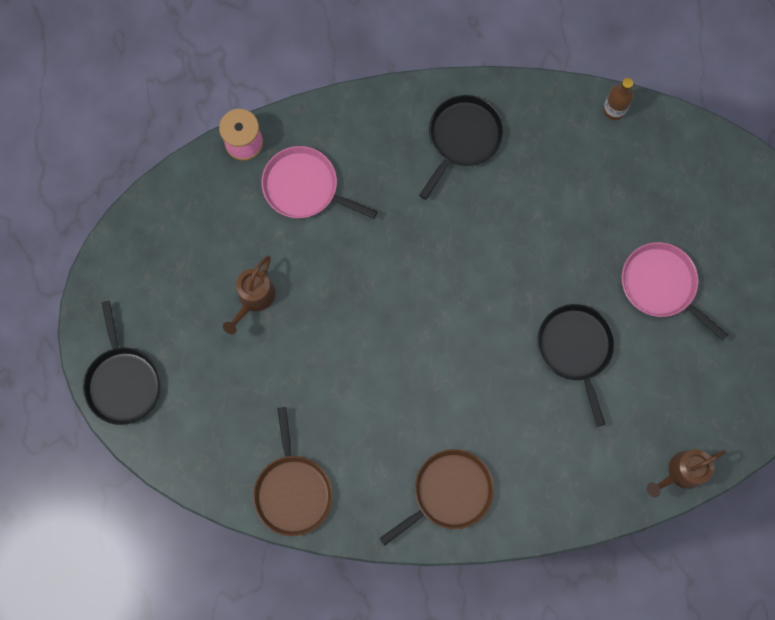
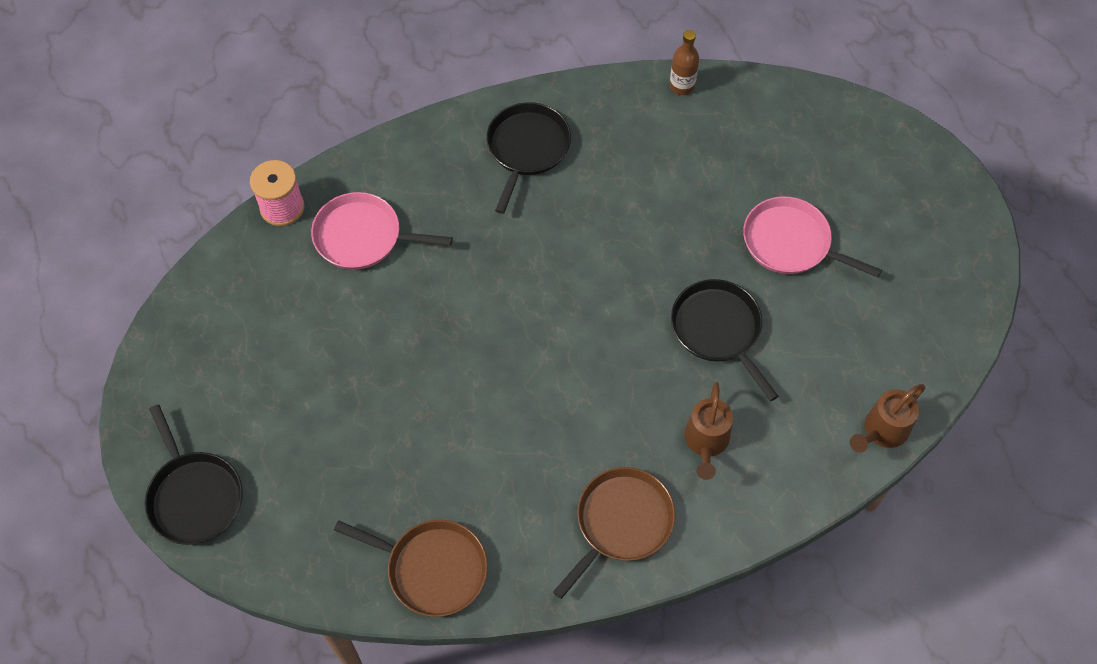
camera: 15 degrees left, 15 degrees down
brown watering can [223,255,275,334] -> brown watering can moved to [685,382,733,480]
brown pan [253,407,333,536] -> brown pan turned 45 degrees counterclockwise [334,520,488,617]

